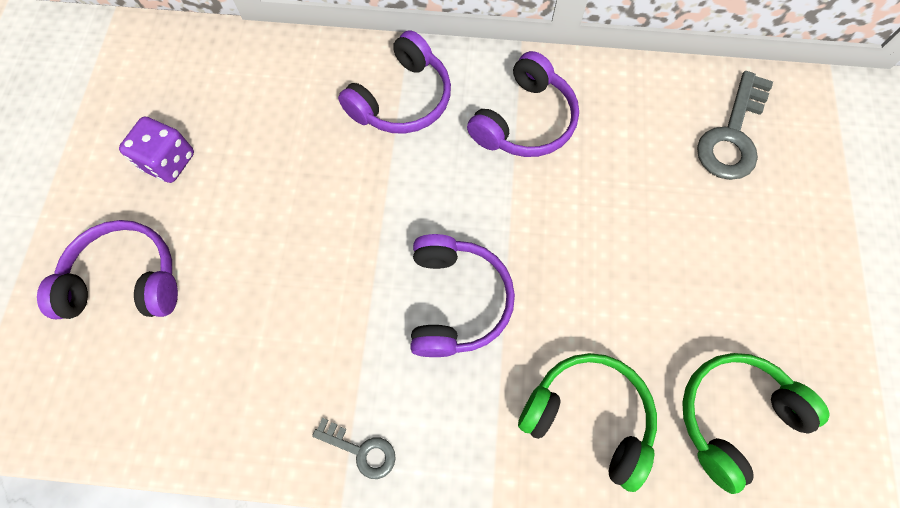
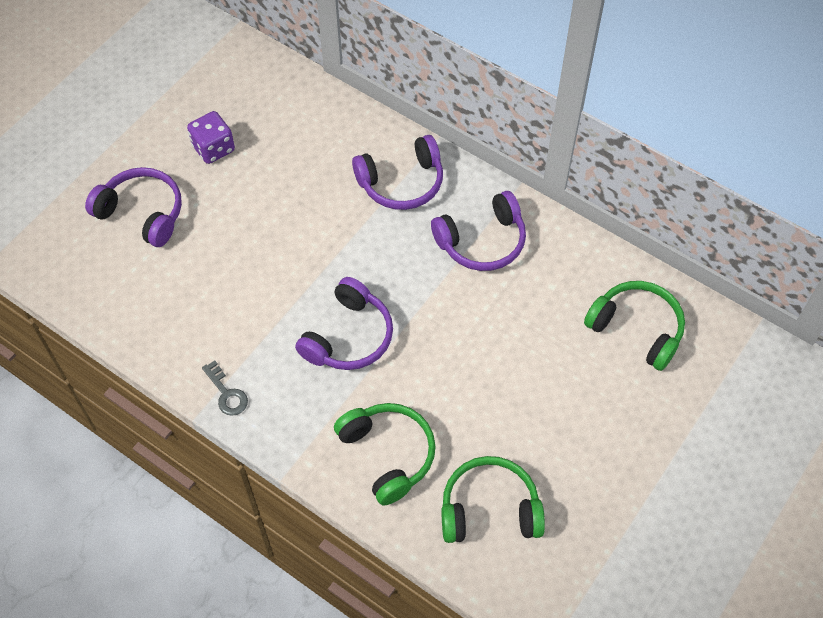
camera: 30 degrees right, 10 degrees down
grey key [697,71,773,180] -> green headphones [584,281,685,371]

